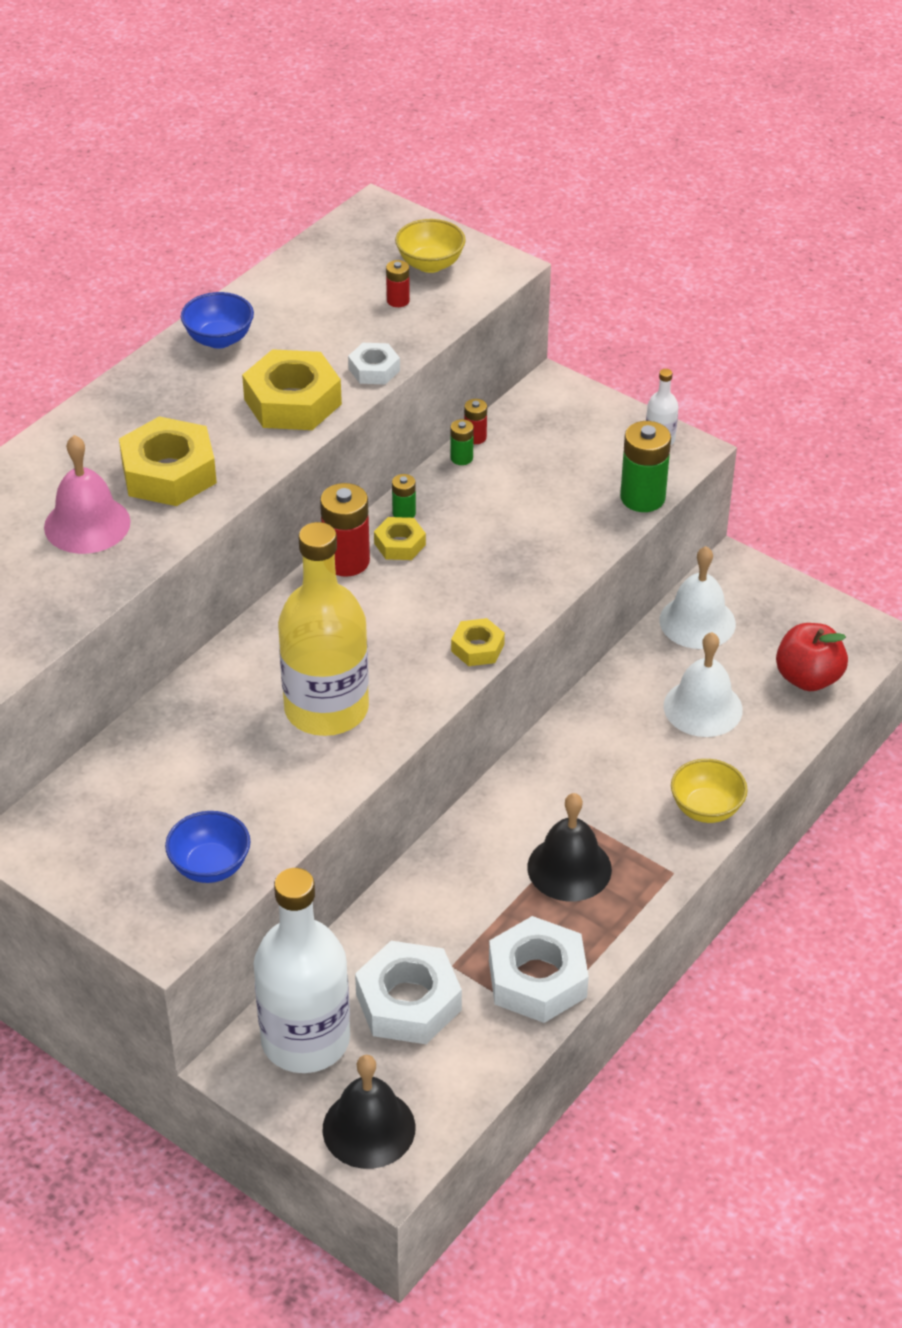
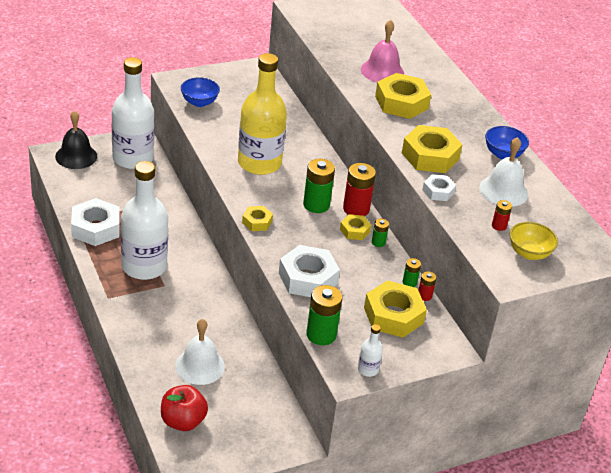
camera: 115 degrees right, 5 degrees down
white nut [355,941,462,1044] -> white nut moved to [279,245,340,297]
black bell [527,793,612,901] -> white bottle [121,161,168,280]
white bell [660,546,736,649] -> white bell moved to [479,137,528,207]
yellow bowl [671,759,748,823] -> none
none -> green battery [303,159,335,213]
none -> yellow nut [364,280,427,338]

